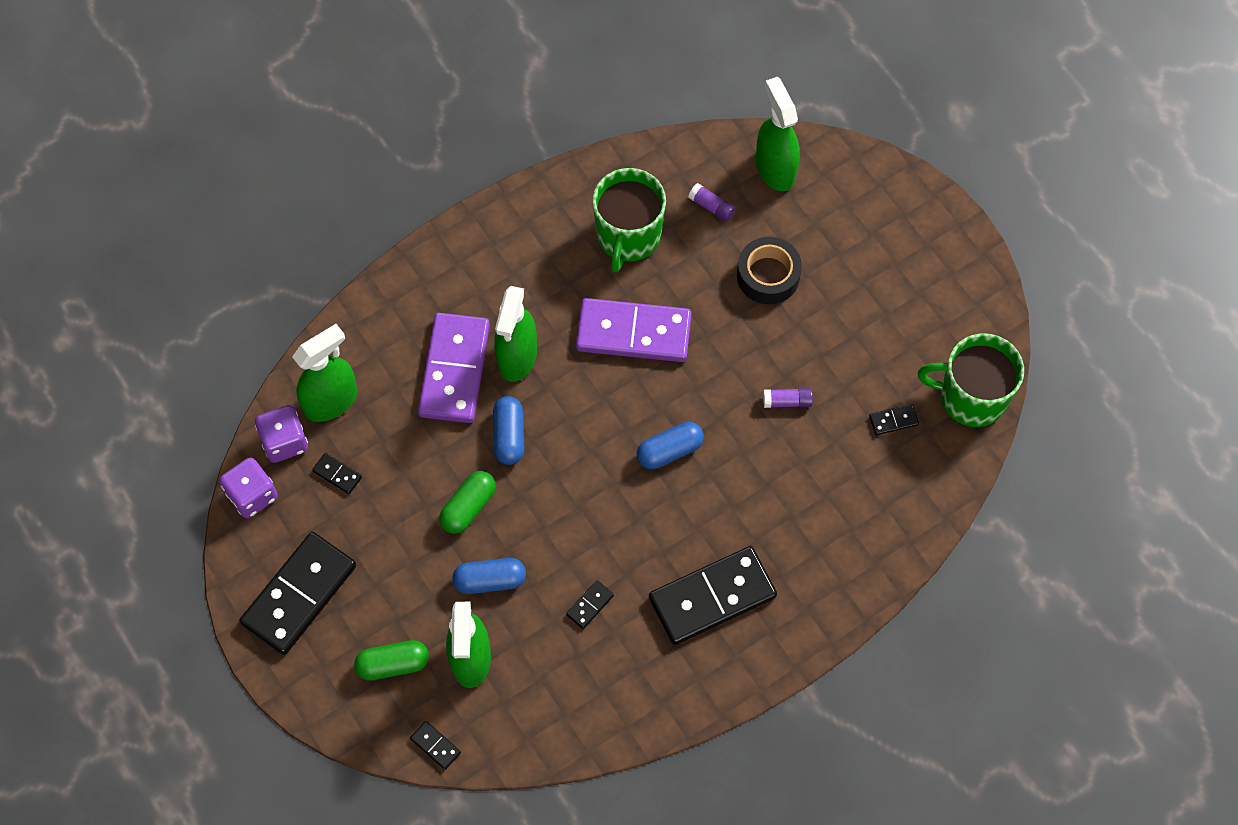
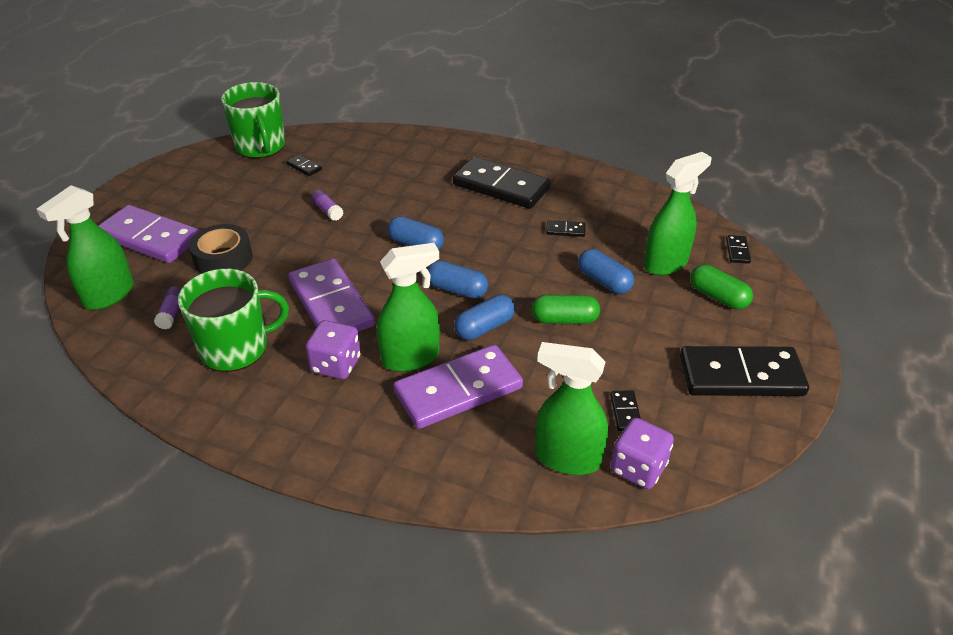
camera: 125 degrees left, 25 degrees down
purple dice [219,457,278,518] -> purple dice moved to [305,320,361,379]
none -> purple domino [98,205,200,263]
none -> blue capsule [427,260,488,299]

